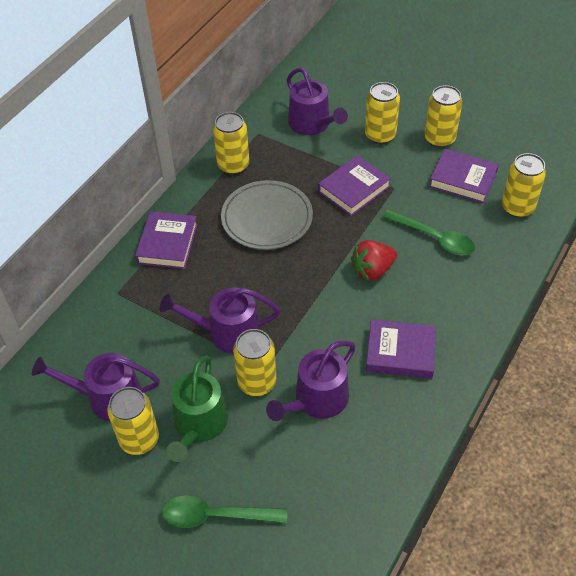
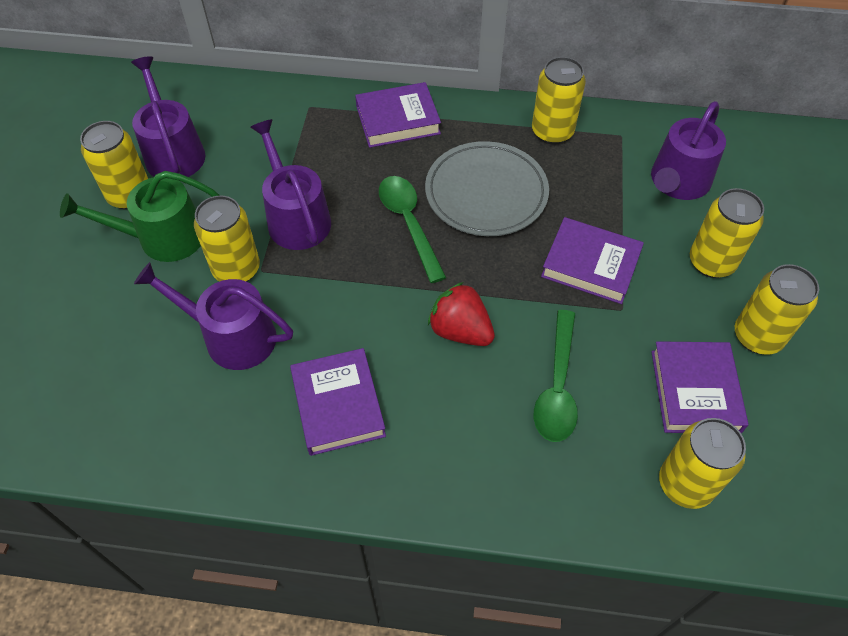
camera: 65 degrees right, 5 degrees up
green spoon [162,495,287,528] -> green spoon moved to [379,176,447,283]

